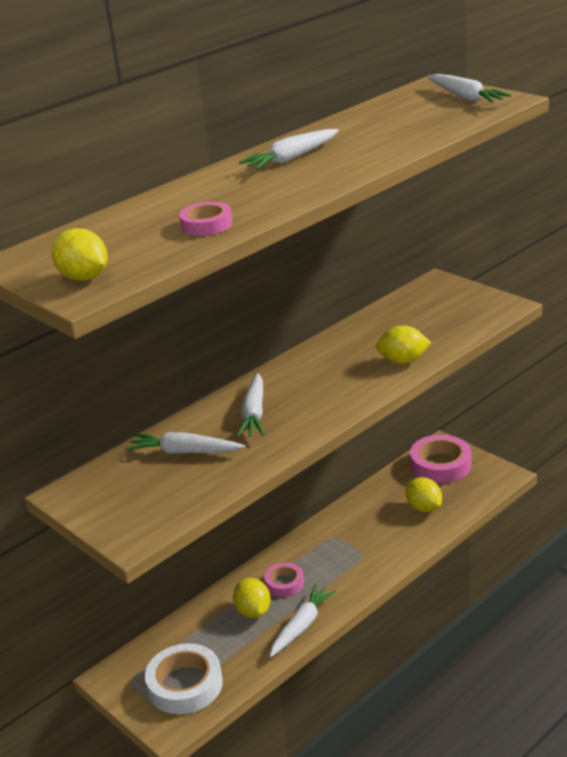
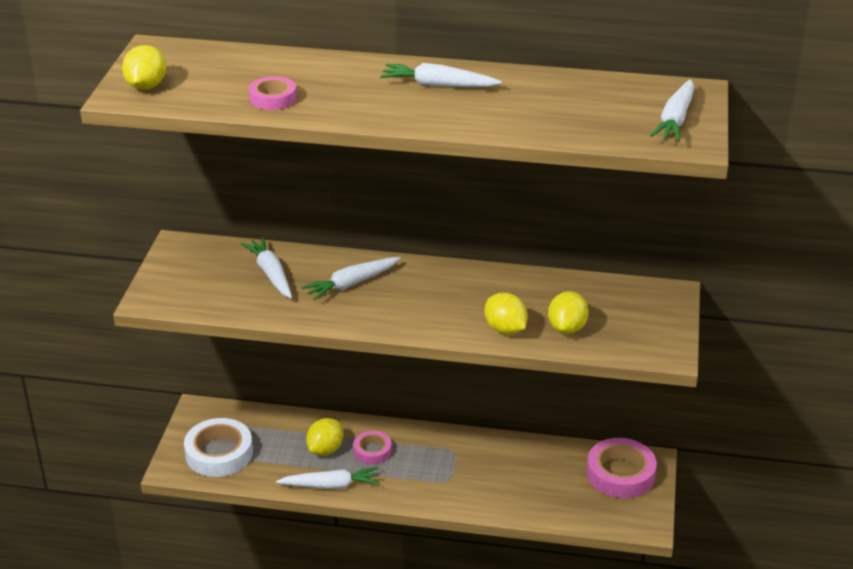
camera: 50 degrees right, 5 degrees up
yellow lemon [405,477,442,512] -> yellow lemon moved to [548,291,589,334]

